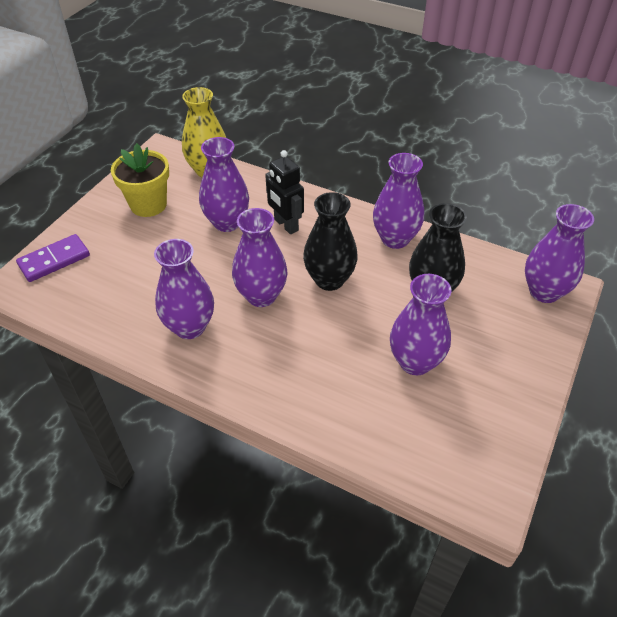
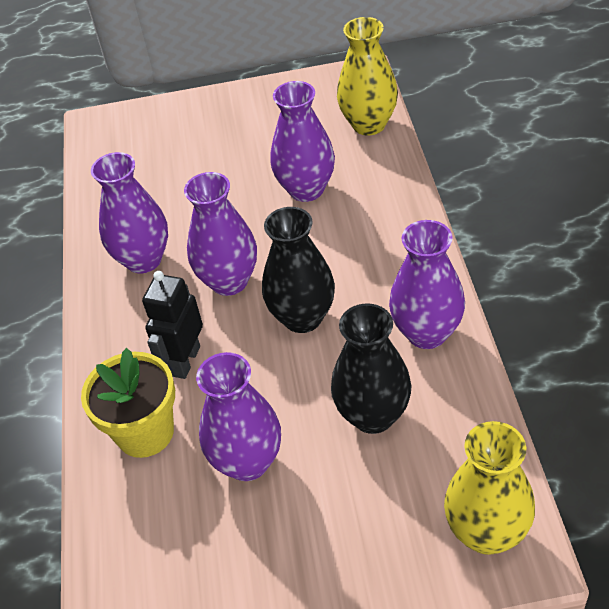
camera: 60 degrees right, 0 degrees up
purple domino [16,234,90,282] -> none
yellow flower pot [111,143,169,217] -> yellow flower pot moved to [81,348,175,458]
black robot [265,150,304,234] -> black robot moved to [142,271,203,379]
purple vase [525,204,594,303] -> yellow vase [444,421,535,555]

